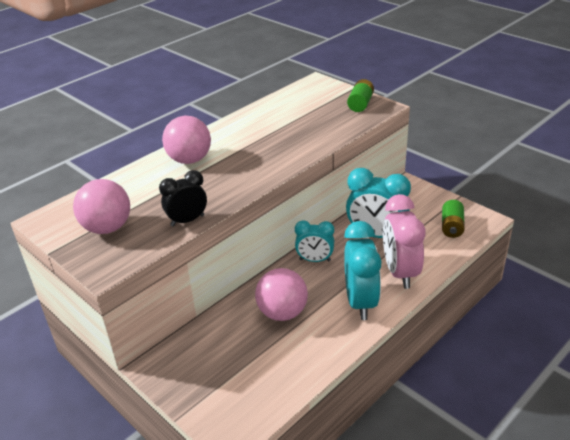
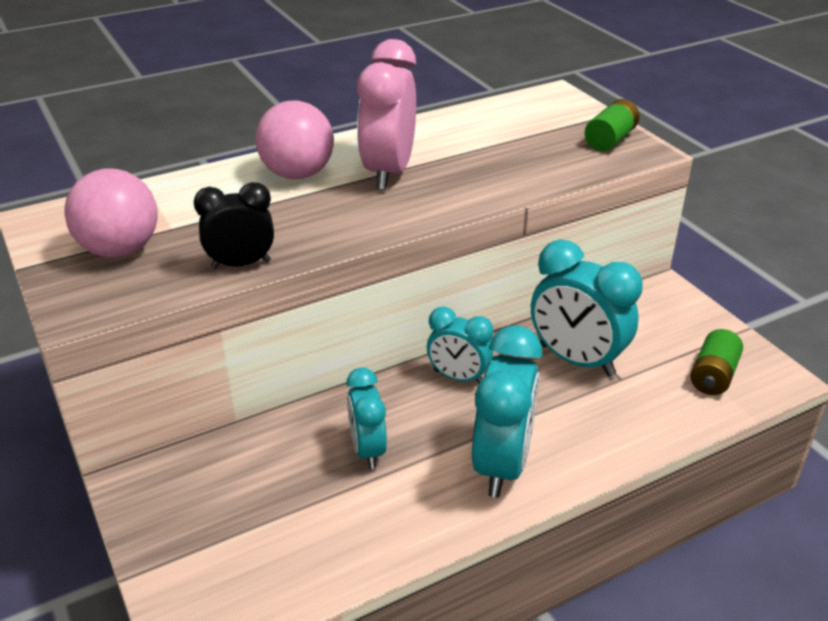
camera: 15 degrees right, 0 degrees up
pink ball [255,268,308,321] -> turquoise clock [346,368,387,469]
pink clock [383,194,425,289] -> pink clock moved to [357,39,416,190]

